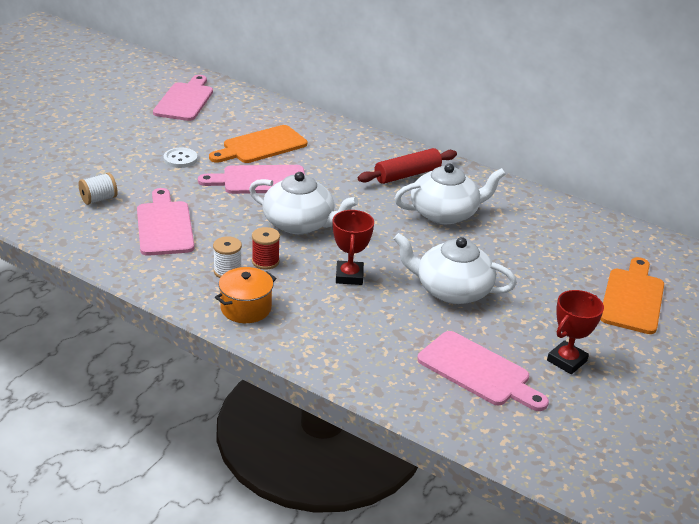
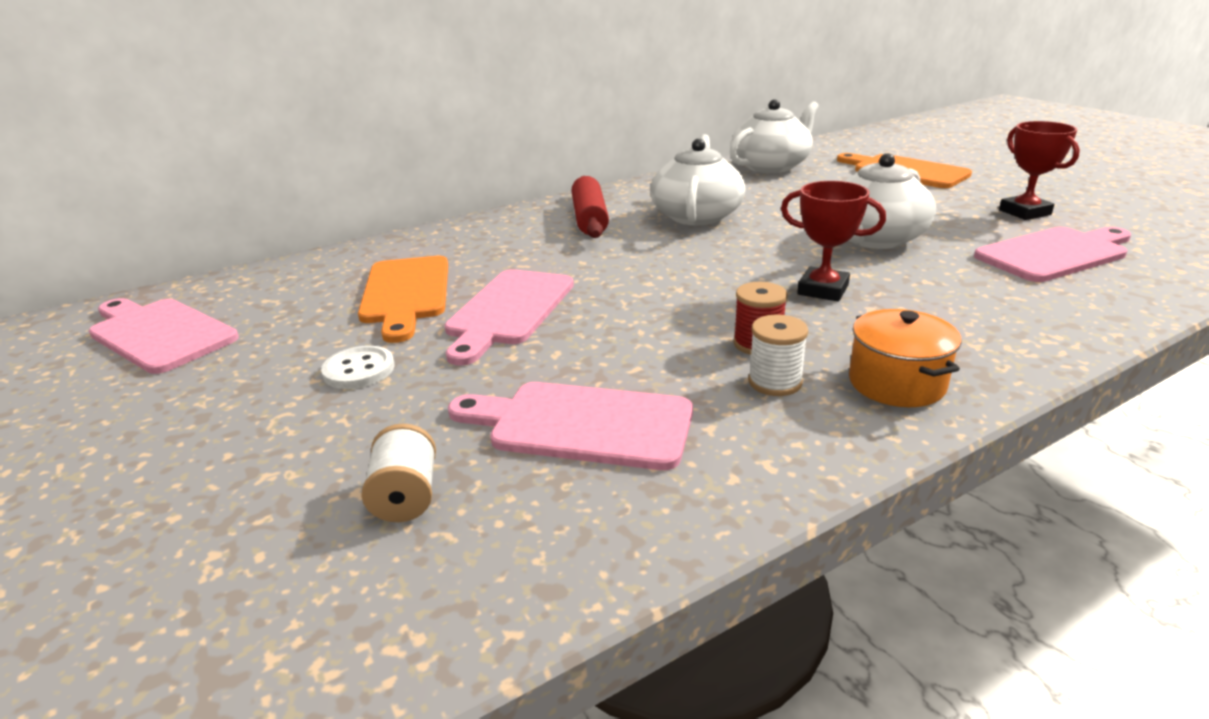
camera: 60 degrees left, 5 degrees down
white teapot [249,172,358,234] -> white teapot moved to [730,99,819,173]

